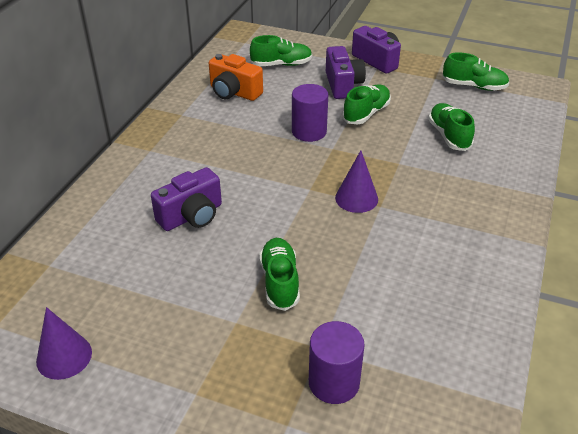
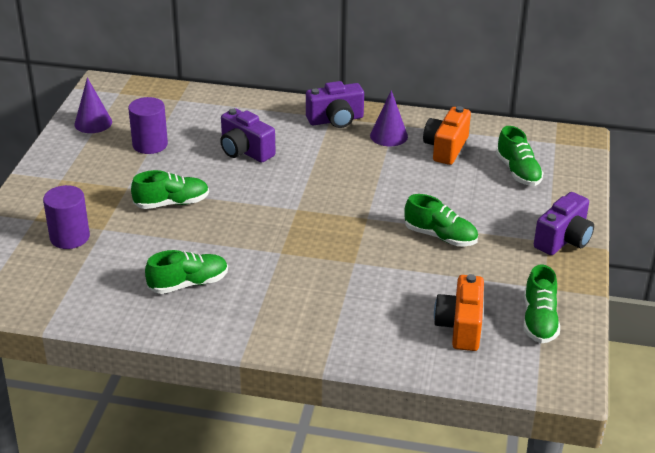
camera: 80 degrees right, 5 degrees down
purple cylinder [292,84,328,142] -> purple cylinder moved to [128,97,168,154]
purple camera [326,46,366,99] -> purple camera moved to [306,81,364,128]
purple cone [335,150,378,213] -> purple cone moved to [370,90,408,146]
green shoe [428,103,475,151] -> green shoe moved to [145,250,228,294]
none -> orange camera [434,274,484,351]

